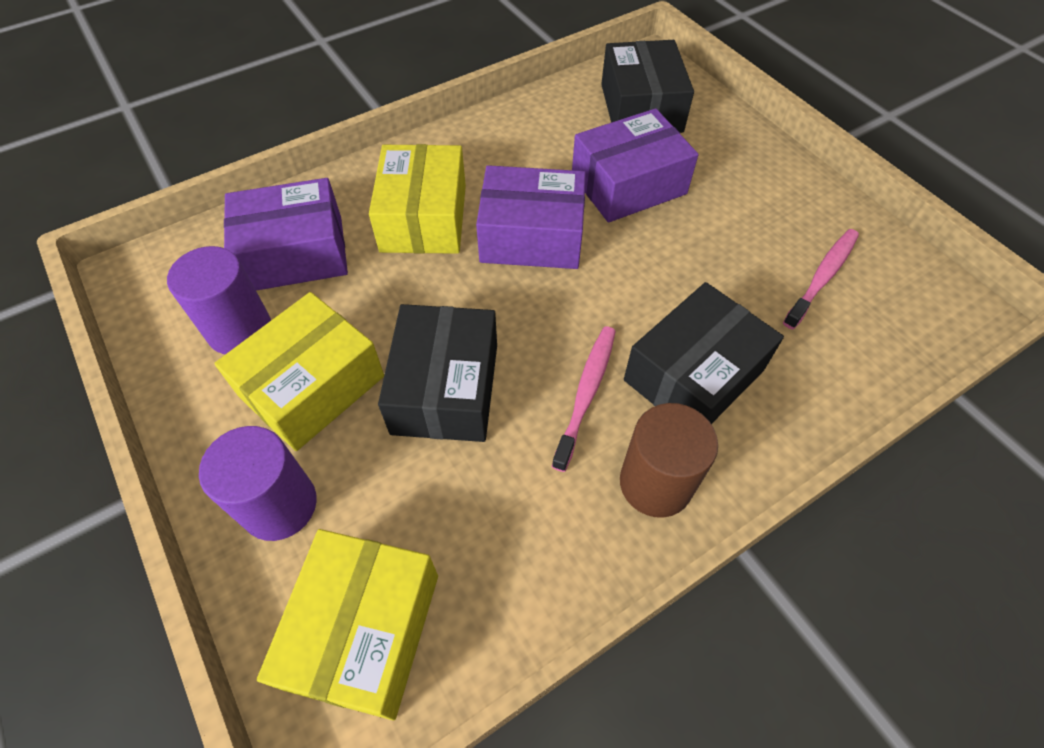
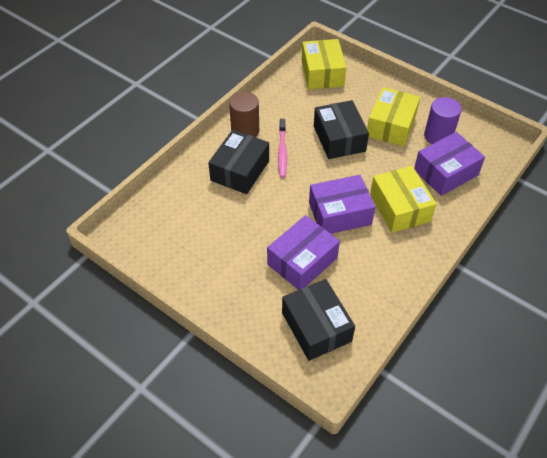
camera: 160 degrees right, 5 degrees down
purple cylinder [199,426,317,541] -> none
pink toothbrush [783,229,859,329] -> none

